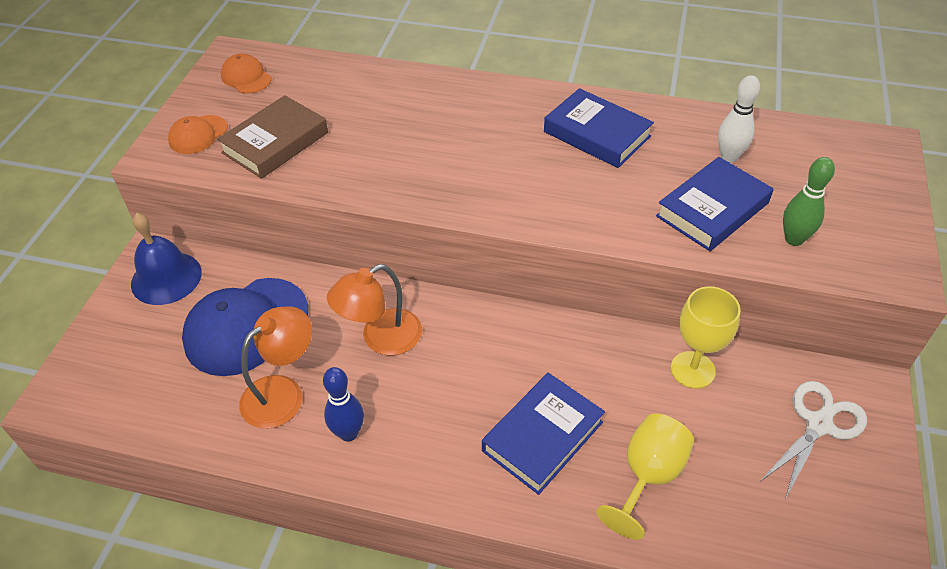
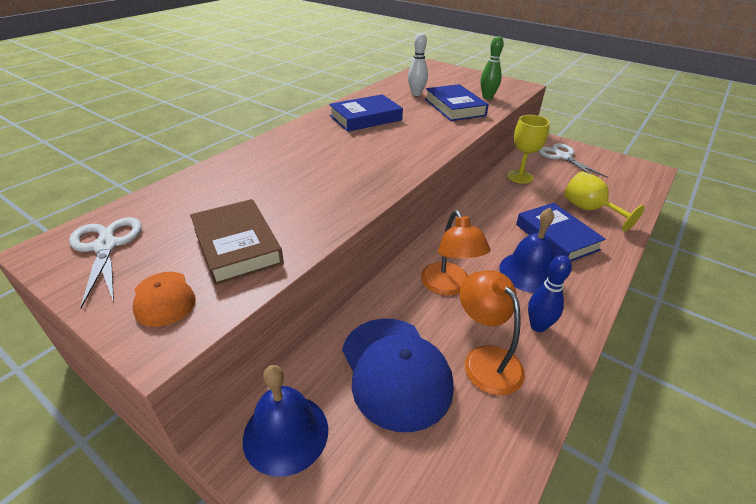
camera: 70 degrees left, 10 degrees down
orange cap [221,53,272,94] -> white scissors [69,217,142,308]
none -> blue bell [499,208,555,293]

